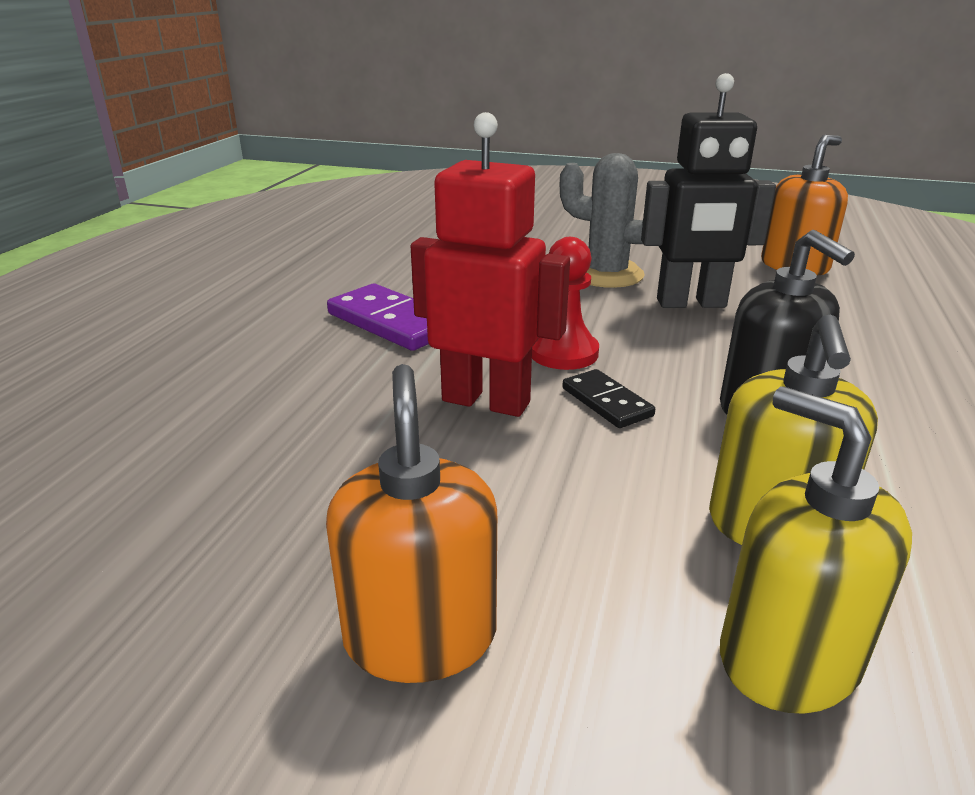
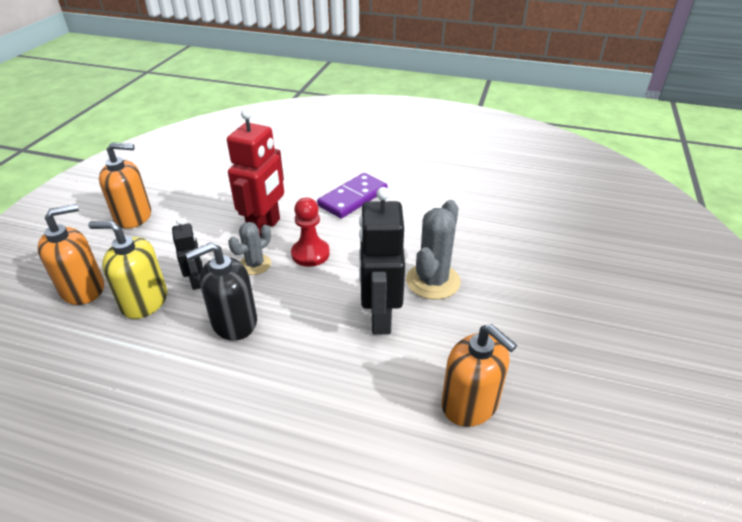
camera: 90 degrees right, 10 degrees up
black domino [562,369,655,428] -> grey cactus [228,222,271,275]
yellow soap dispenser [720,386,912,714] -> orange soap dispenser [37,204,104,305]
none -> black robot [172,219,203,290]

